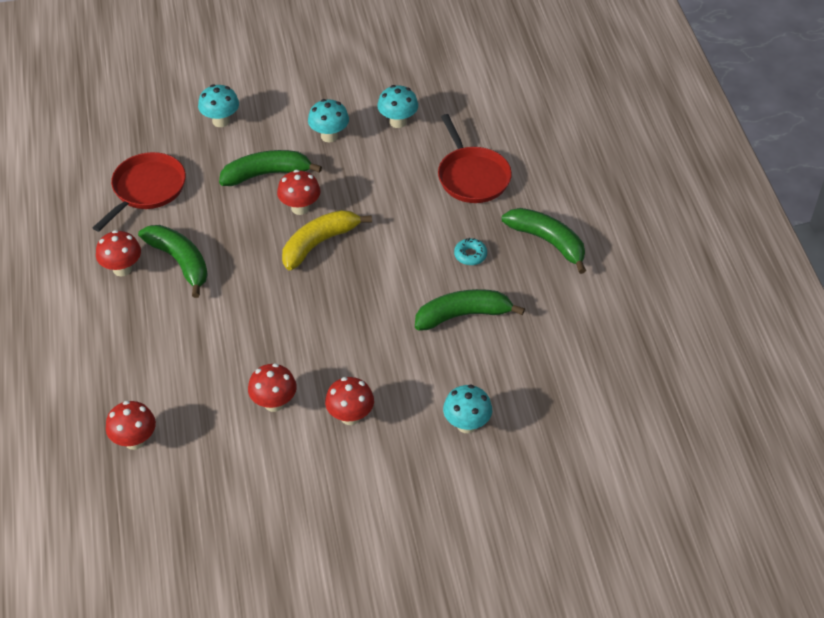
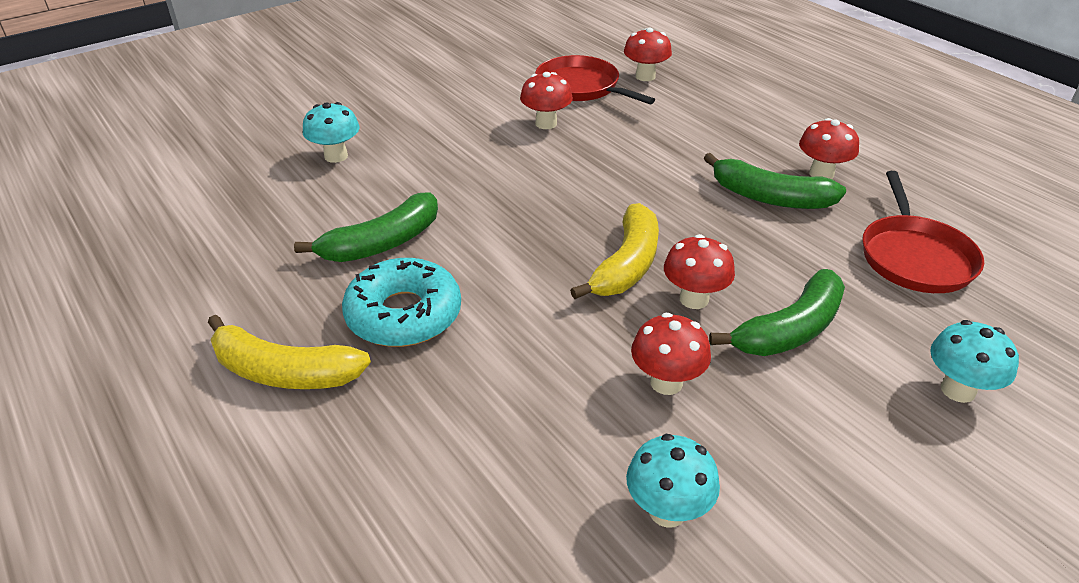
camera: 155 degrees right, 10 degrees down
turquoise mushroom [308,99,349,142] -> none
red mushroom [325,377,374,425] -> red mushroom moved to [631,313,711,395]
red pan [438,114,512,203] -> red pan moved to [535,55,655,104]
turquoise donut [454,238,487,265] -> turquoise donut [342,258,461,347], size x2.21
green banana [502,208,586,274] -> yellow banana [208,315,371,389]

